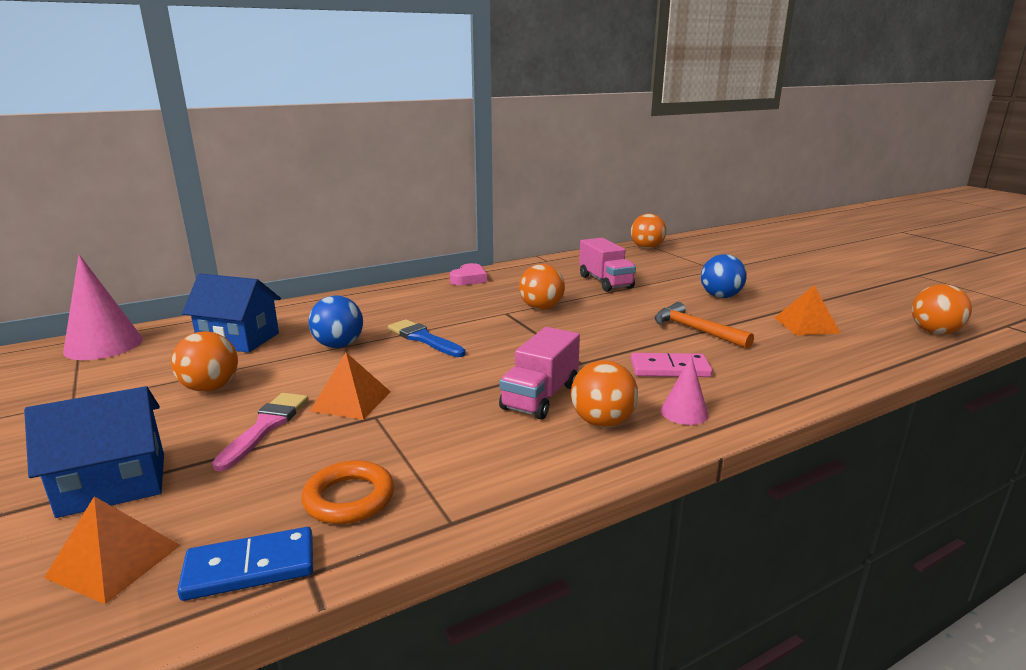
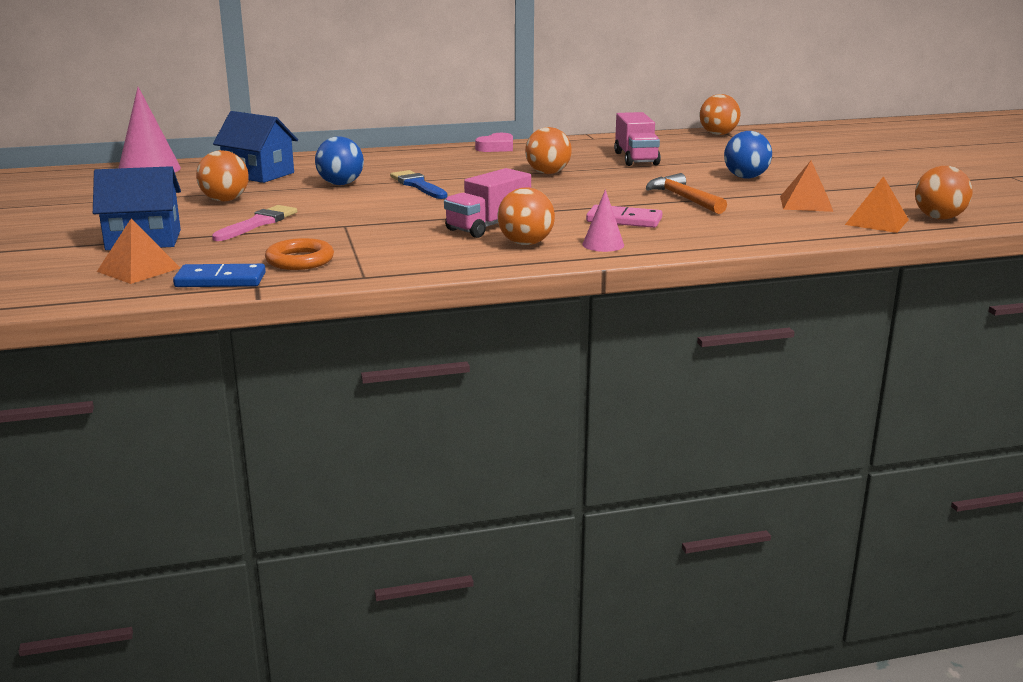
camera: 15 degrees right, 0 degrees up
orange pyramid [310,352,391,420] -> orange pyramid moved to [845,176,909,233]

